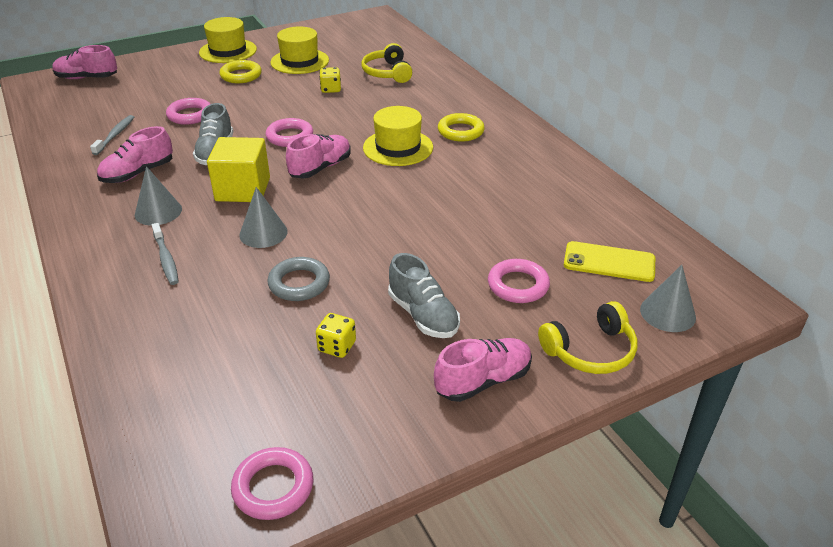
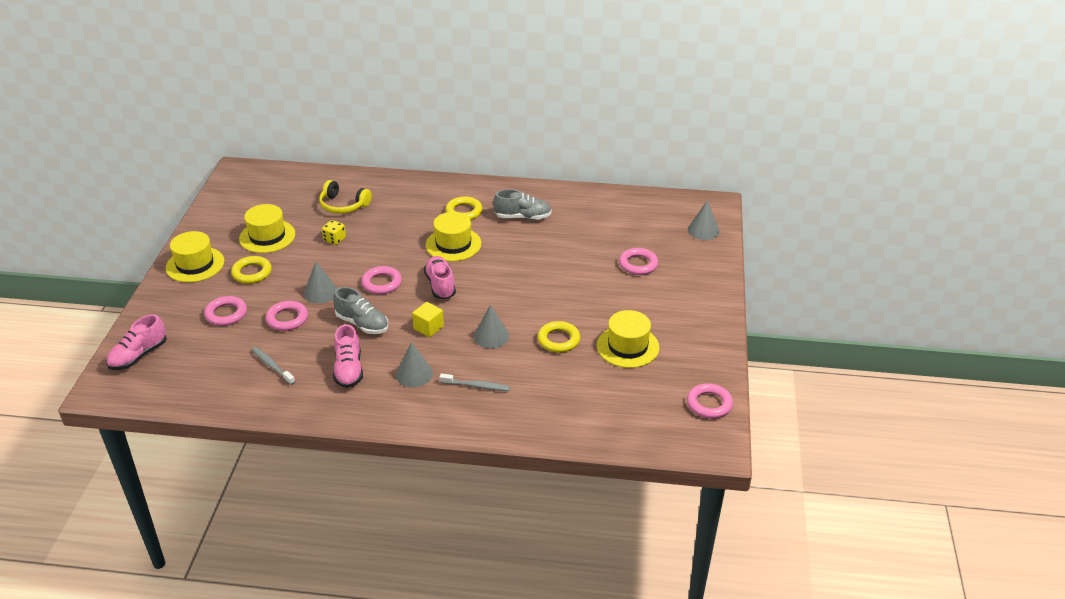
camera: 55 degrees left, 0 degrees up
yellow cube [207,137,270,202] -> yellow cube [412,302,444,337], size x0.59
grey ring [268,257,330,301] -> yellow ring [538,321,580,353]
yellow dice [316,313,356,358] -> yellow hat [597,310,660,368]
grey shoe [388,253,460,338] -> grey shoe moved to [493,189,552,220]
pink shoe [434,338,532,402] -> none
yellow headphones [538,301,637,374] -> none
yellow phone [564,241,655,282] -> none
none -> pink ring [204,296,247,326]
none -> grey cone [304,262,337,304]

